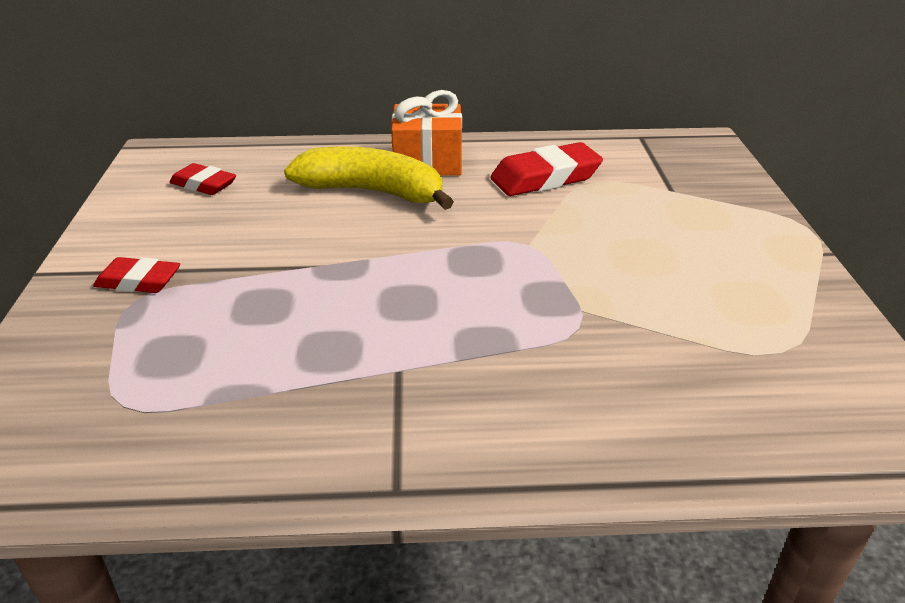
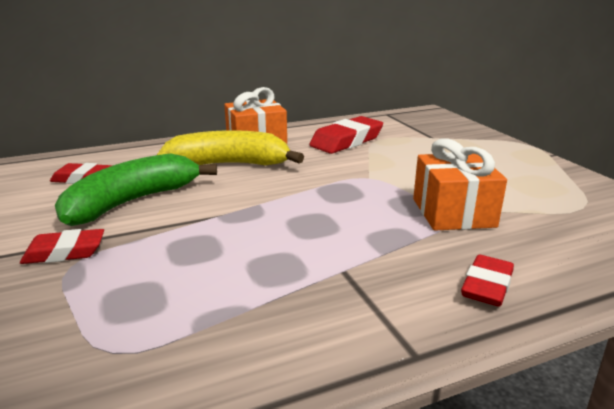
camera: 20 degrees left, 10 degrees down
none -> green banana [55,153,217,226]
none -> orange gift [413,139,507,231]
none -> red eraser [461,254,514,307]

